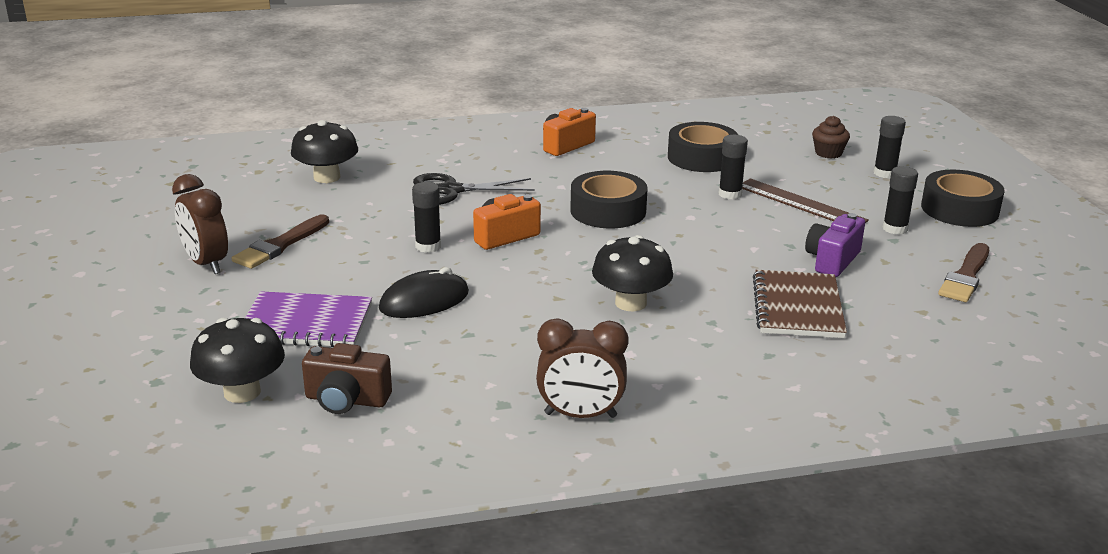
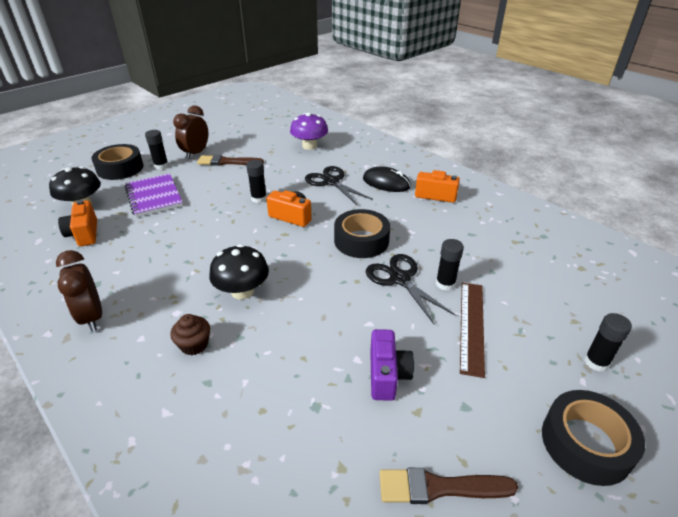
camera: 60 degrees right, 10 degrees up
black mushroom [291,120,358,183] -> purple mushroom [290,113,328,150]
brown camera [302,343,392,414] -> orange camera [58,200,97,246]
black mouse [379,267,469,318] -> black mouse moved to [363,166,411,192]
black tape [668,122,738,172] -> black tape moved to [92,144,144,180]
brown notebook [753,270,847,338] -> none
purple camera [805,213,865,277] -> purple camera turned 90 degrees clockwise [370,329,414,401]
brown cupcake [812,116,850,159] -> brown cupcake moved to [170,314,210,355]
black glue stick [883,166,918,235] -> black glue stick moved to [145,130,169,170]
none -> black scissors [366,254,455,324]

